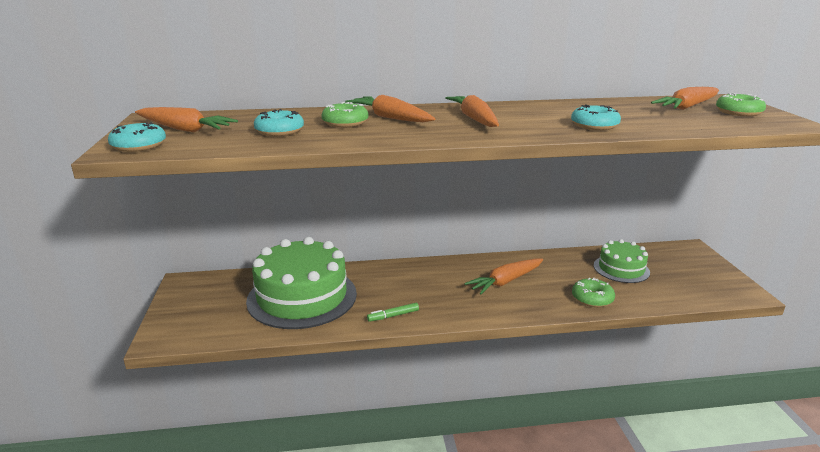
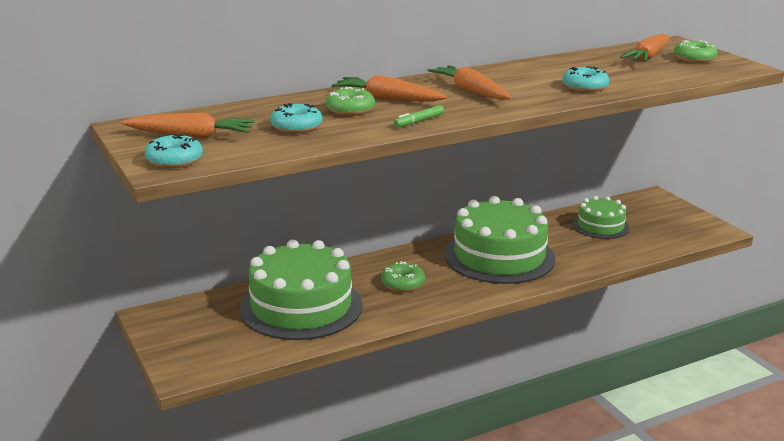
camera: 20 degrees left, 0 degrees up
green marker [367,303,419,322] -> green marker moved to [394,105,444,128]
orange carrot [464,258,543,295] -> green cake [444,196,556,284]
green donut [572,277,615,307] -> green donut moved to [381,261,425,292]

